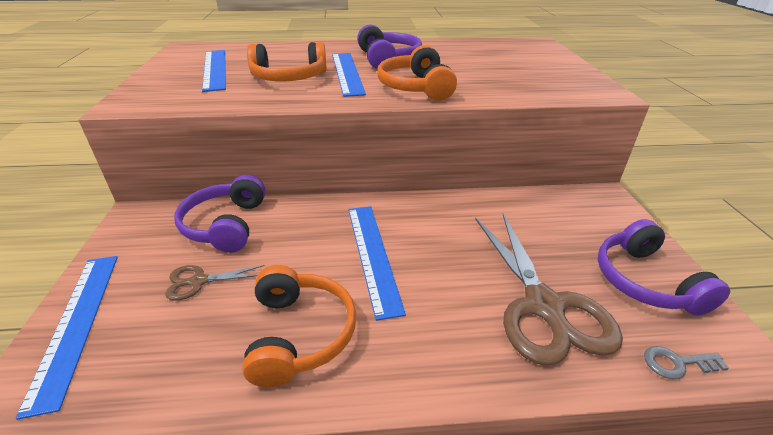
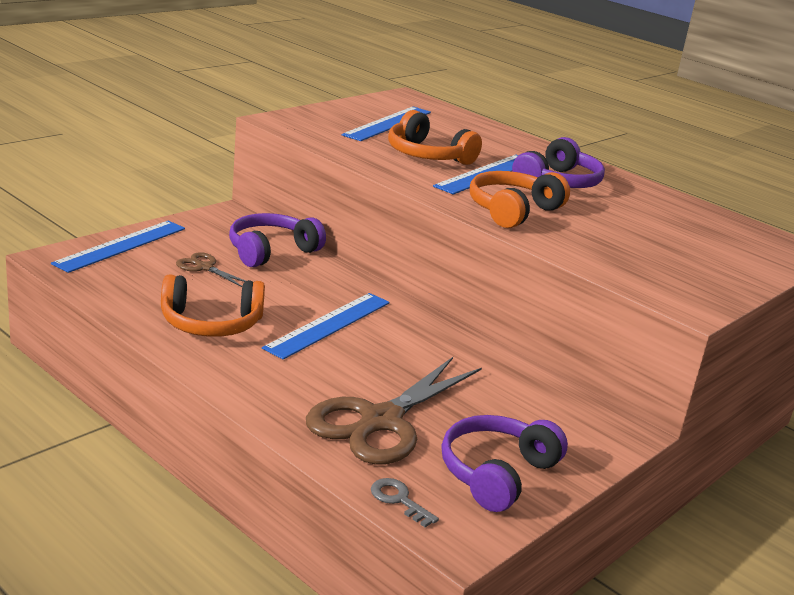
camera: 45 degrees right, 10 degrees down
orange headphones [242,265,356,387] -> orange headphones turned 45 degrees clockwise [161,274,265,337]

